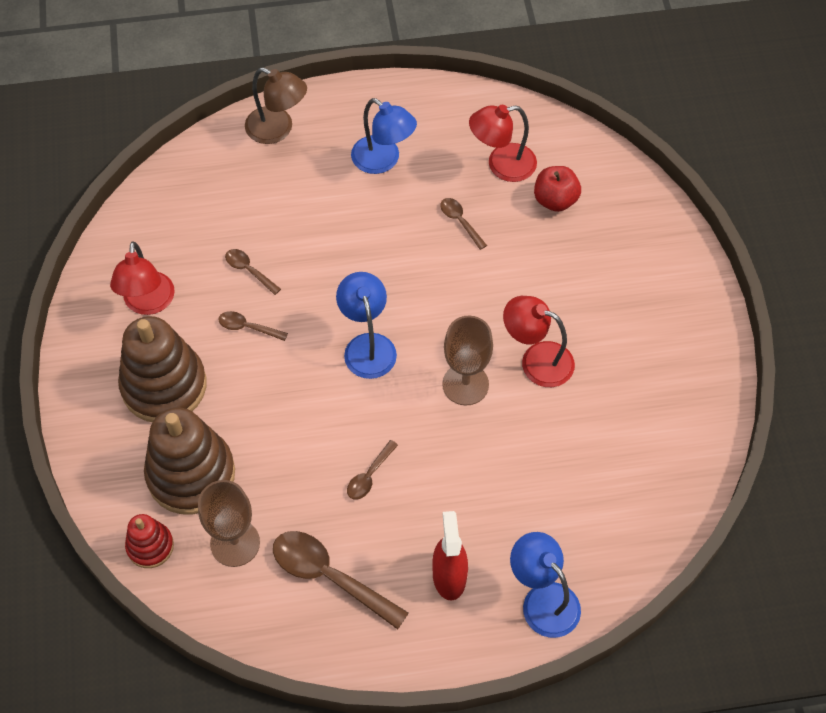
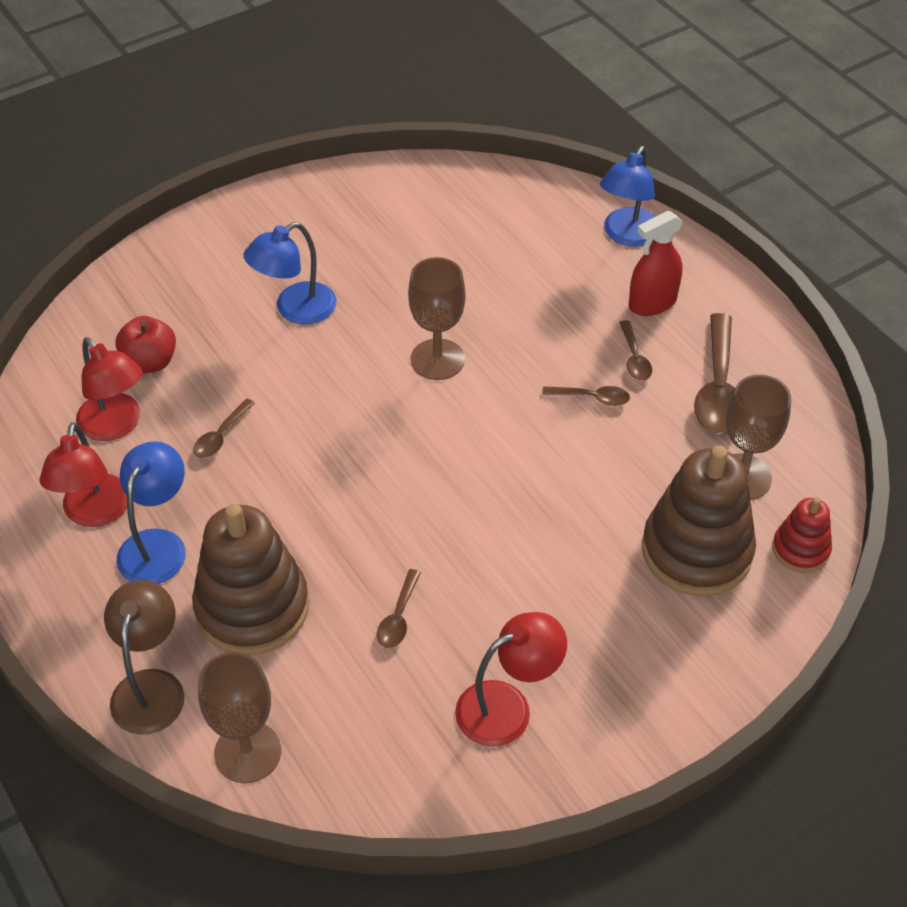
camera: 115 degrees left, 10 degrees down
brown stacking toy [118,316,207,422] -> brown stacking toy moved to [192,504,309,655]
brown spoon [218,311,288,341] -> brown spoon moved to [619,320,652,381]
blue lamp [336,272,397,379] -> blue lamp moved to [243,222,337,324]
red lamp [503,296,575,387] -> red lamp moved to [39,422,127,527]
none -> brown goblet [198,652,281,783]

